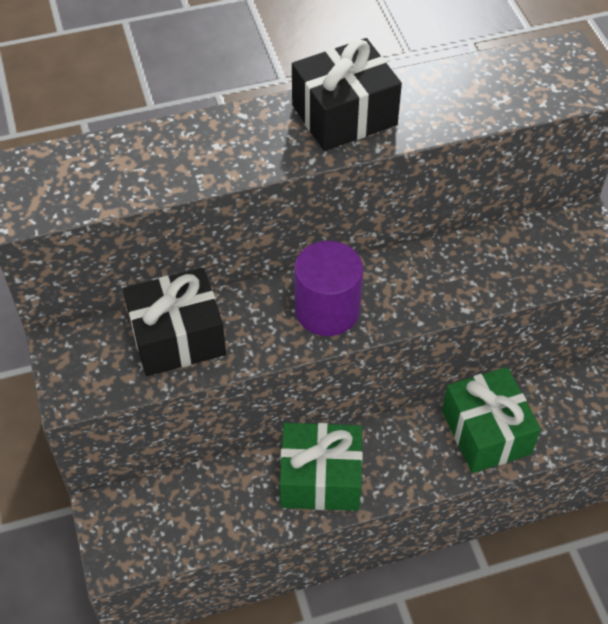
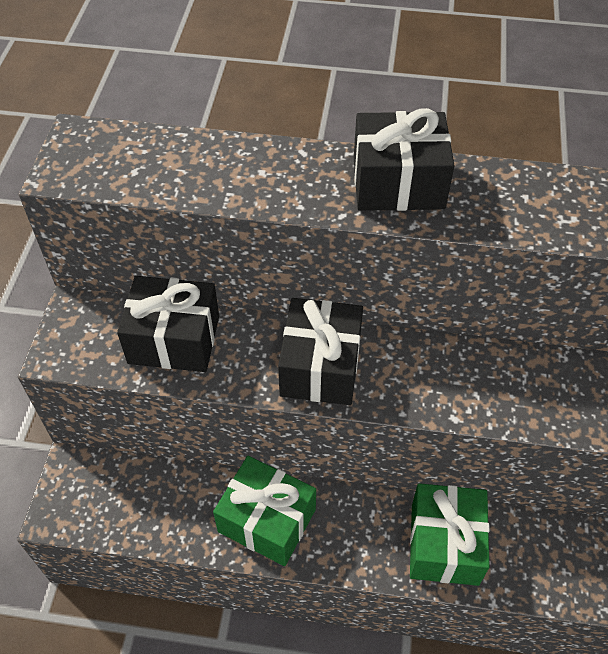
camera: 25 degrees right, 0 degrees up
purple cylinder [294,241,363,336] -> black gift [278,298,363,405]

